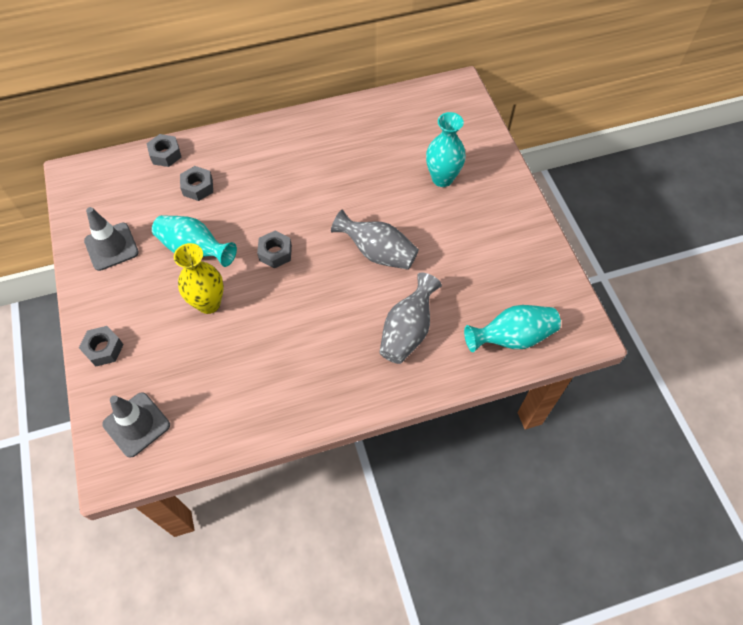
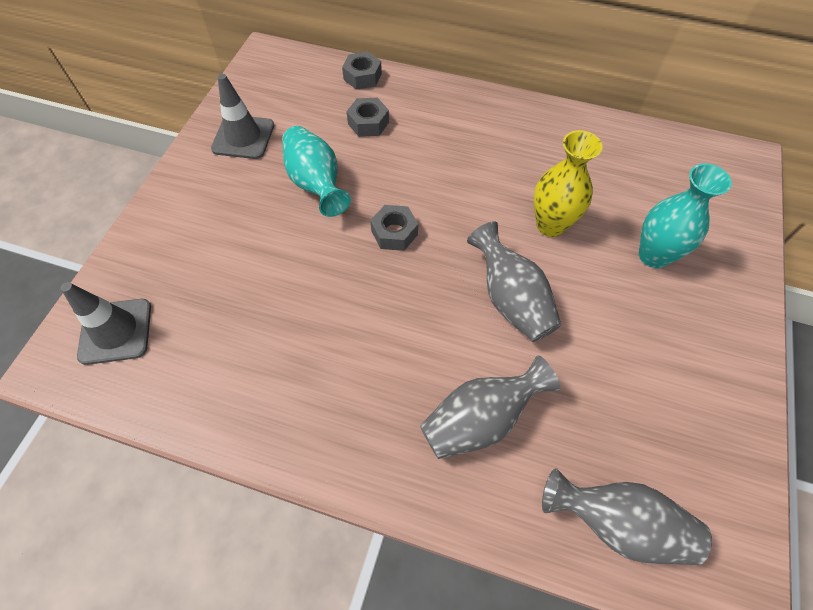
camera: 35 degrees right, 0 degrees up
grey nut [79,326,124,366] -> none
yellow vase [174,243,224,314] -> yellow vase moved to [534,130,603,237]
turquoise vase [464,305,561,352] -> grey vase [542,468,712,565]

